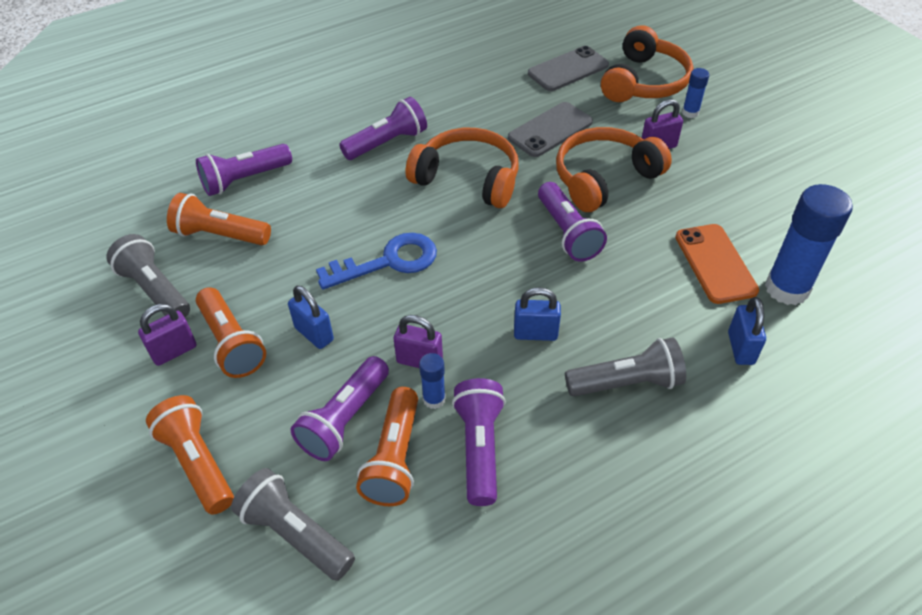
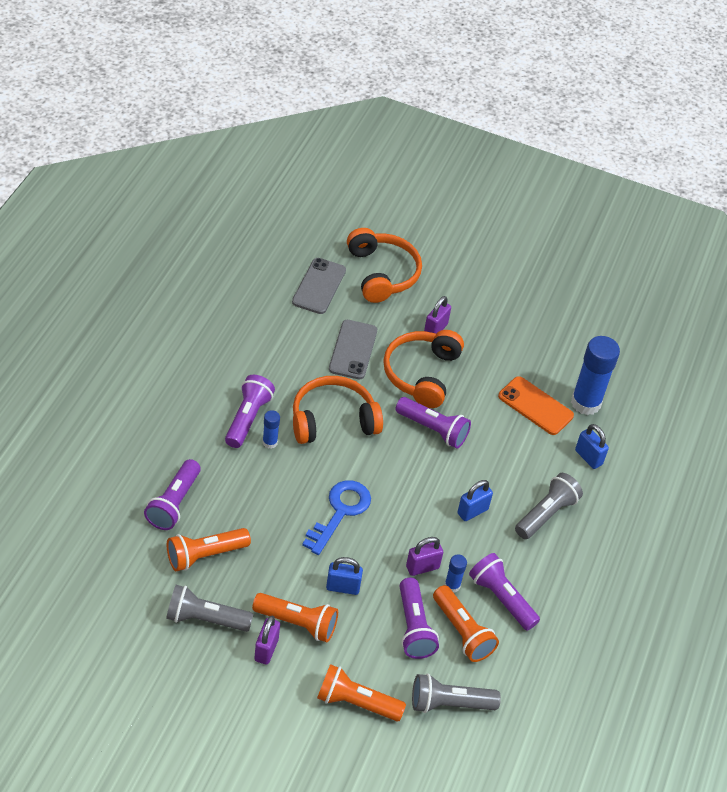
camera: 45 degrees left, 0 degrees up
blue glue stick [682,68,709,118] -> blue glue stick moved to [263,410,280,449]

